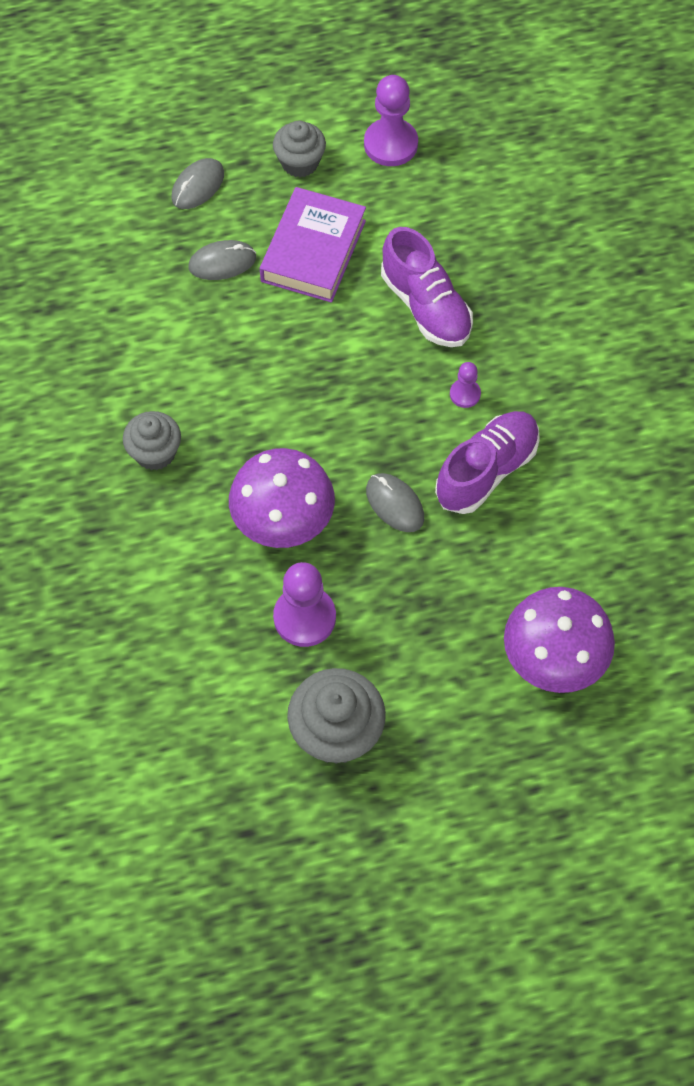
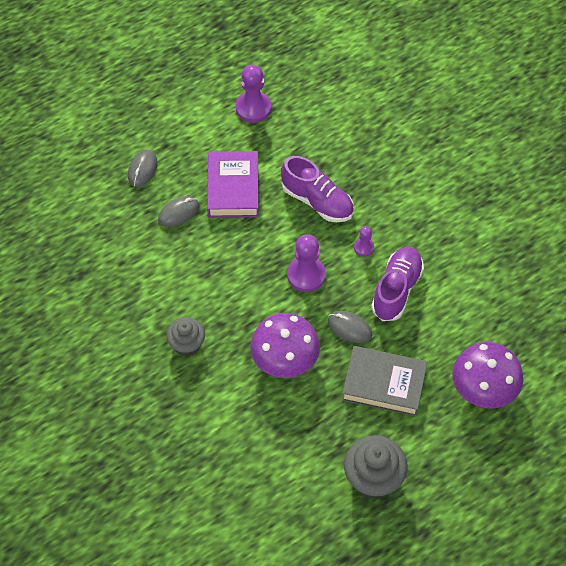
camera: 20 degrees left, 5 degrees down
grey cupcake [273,121,326,177] -> none
purple pawn [273,562,336,647] -> purple pawn moved to [287,234,326,292]
none -> grey book [342,346,427,417]

